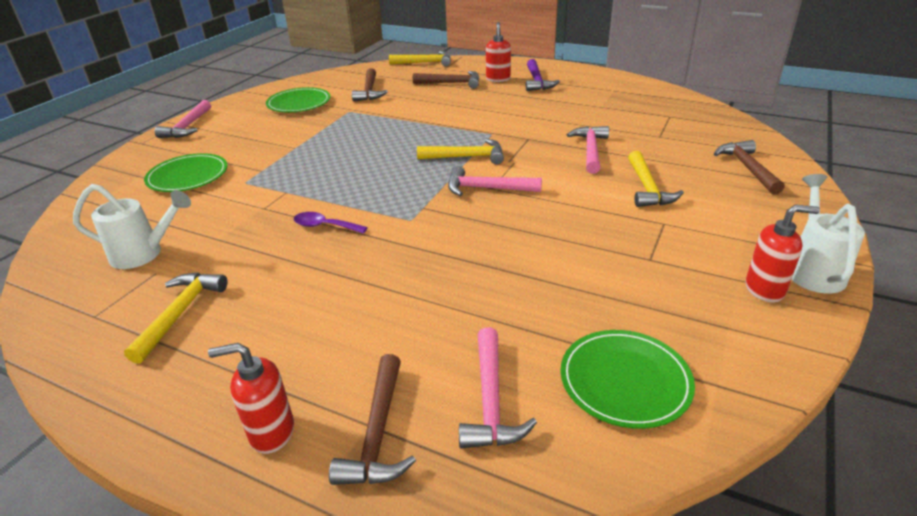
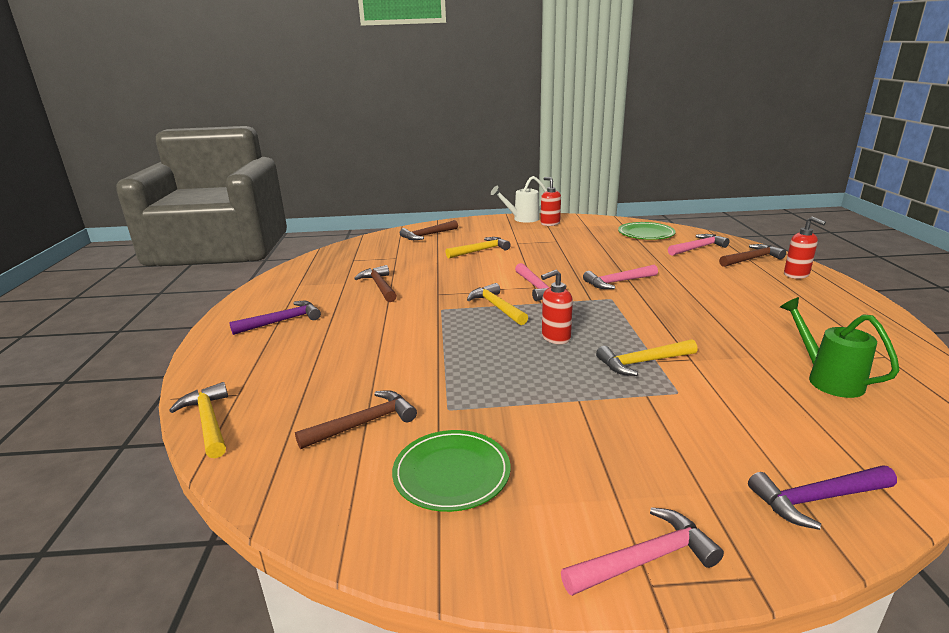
camera: 120 degrees left, 10 degrees down
white watering can [73,184,191,269] -> green watering can [780,297,900,398]
yellow hammer [124,273,228,364] -> yellow hammer moved to [596,339,698,376]
green plate [144,153,228,192] -> none
purple spoon [293,212,368,234] -> none
brown hammer [413,71,479,89] -> brown hammer moved to [354,265,397,302]
red soap dispenser [486,22,511,82] -> red soap dispenser moved to [541,270,573,344]
pink hammer [567,126,609,174] -> pink hammer moved to [583,265,658,289]
none -> purple hammer [748,465,897,530]

